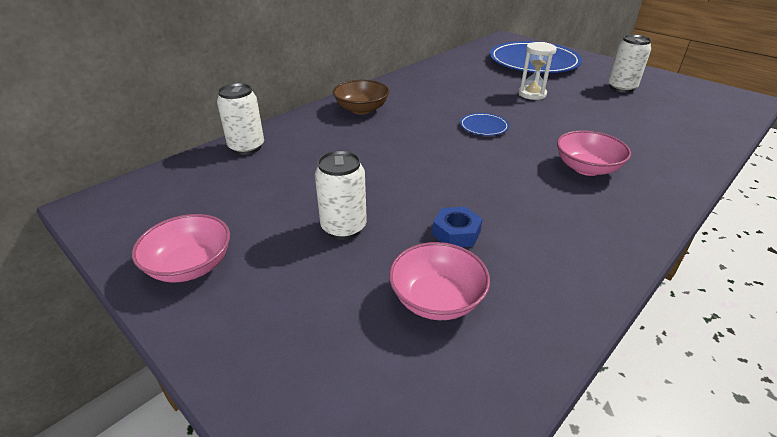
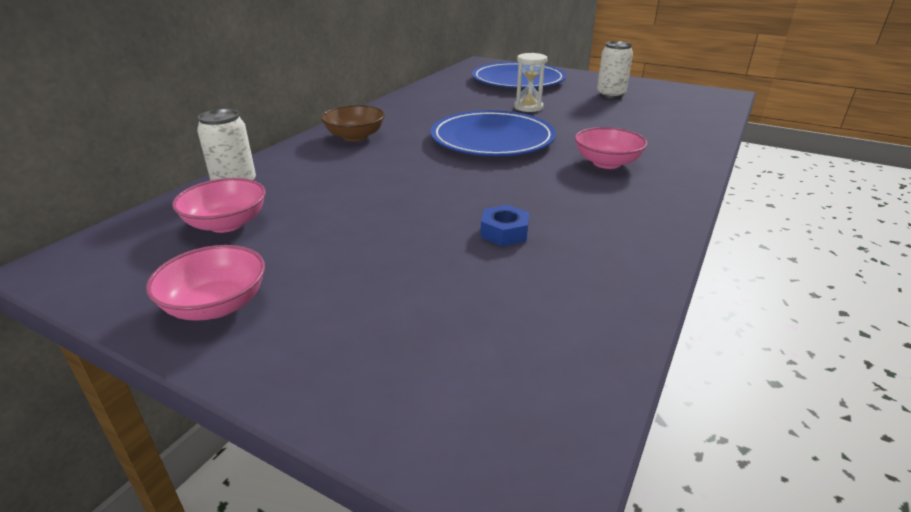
camera: 15 degrees left, 5 degrees down
white can [315,150,367,240] -> none
pink bowl [389,242,490,320] -> pink bowl moved to [172,178,266,233]
blue plate [460,113,509,136] -> blue plate [431,110,556,156], size x2.39

